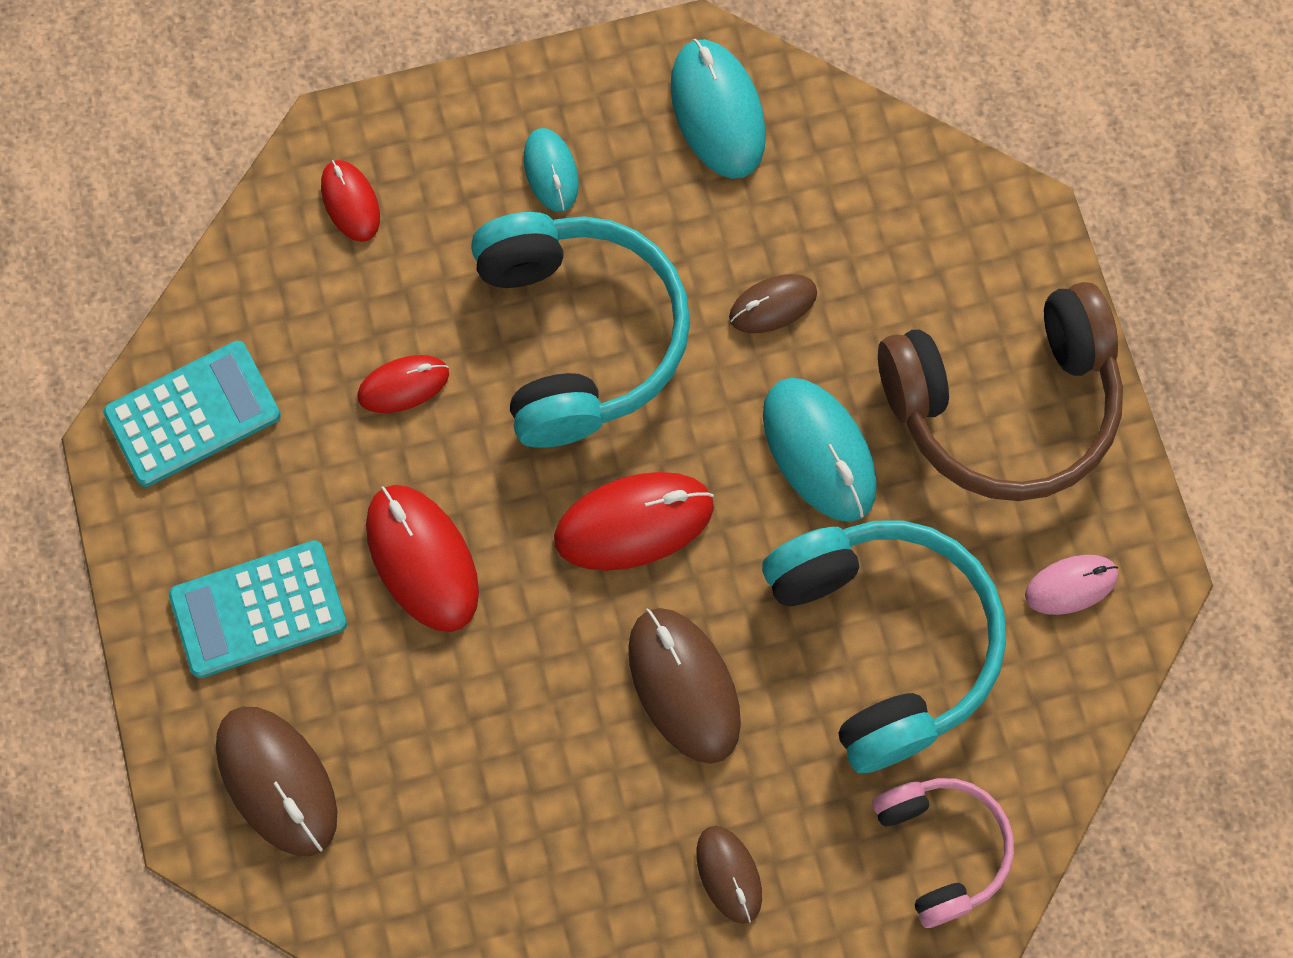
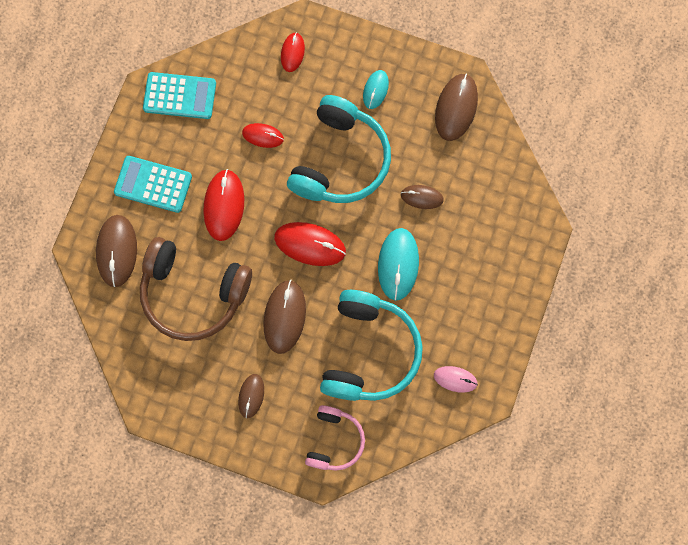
camera: 35 degrees right, 5 degrees up
turquoise mouse [670,39,766,179] -> brown mouse [435,74,478,141]
brown headphones [878,282,1123,501] -> brown headphones moved to [140,237,252,341]

